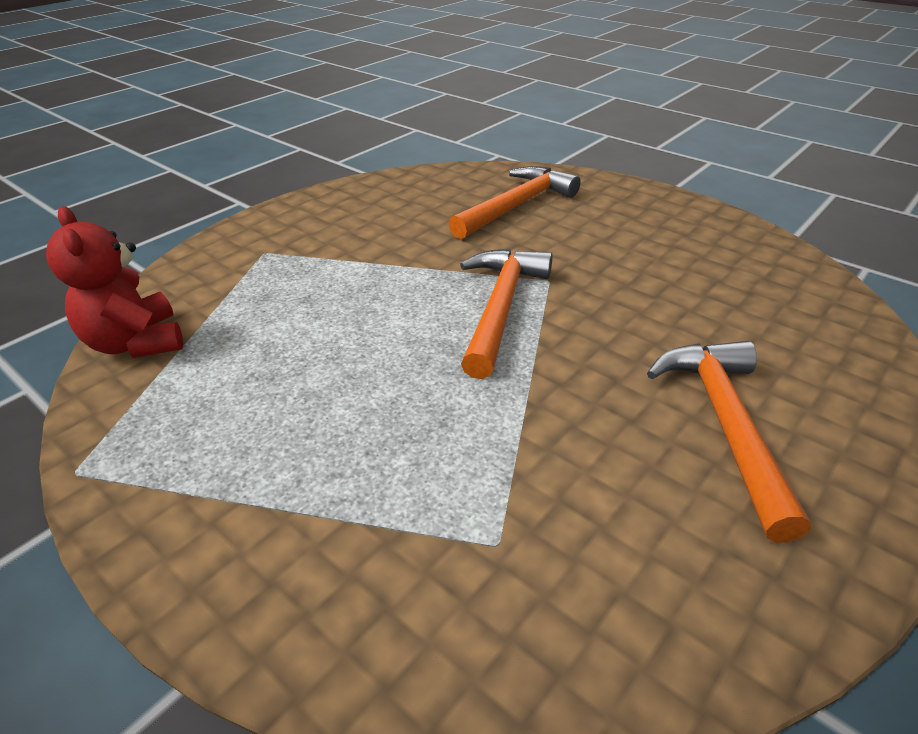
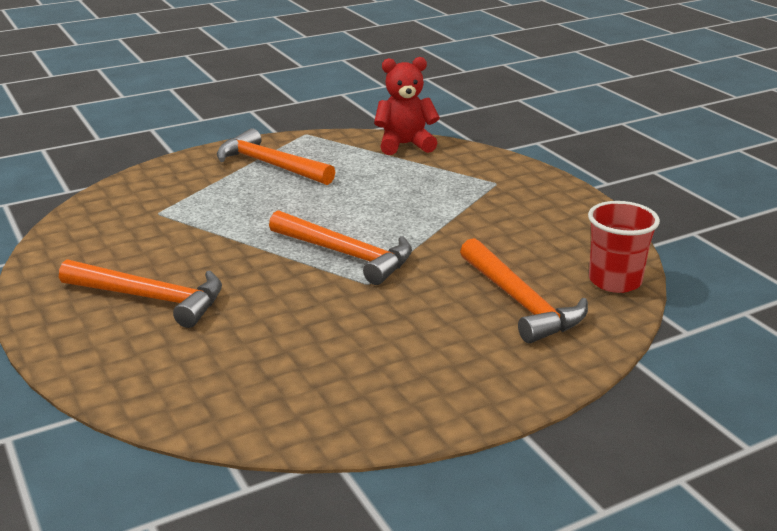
camera: 110 degrees right, 10 degrees down
none -> orange hammer [217,128,335,185]
none -> red cup [588,201,660,293]

